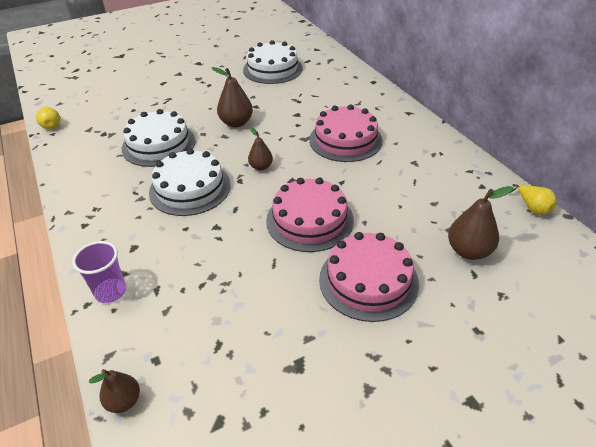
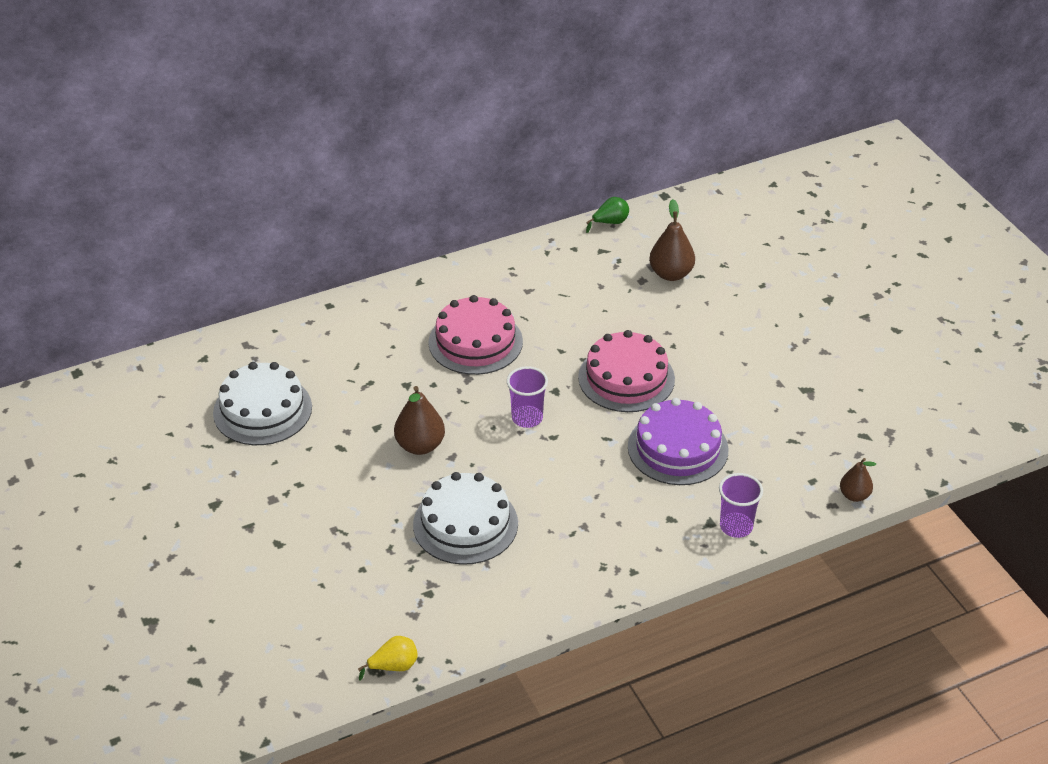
camera: 90 degrees left, 0 degrees up
white cake [149,148,231,216] -> none
brown pear [248,127,273,171] -> purple cup [507,366,548,428]
pink cake [319,232,419,322] -> none
yellow pear [510,184,557,215] -> green pear [586,197,629,233]
none -> purple cake [628,398,729,485]

